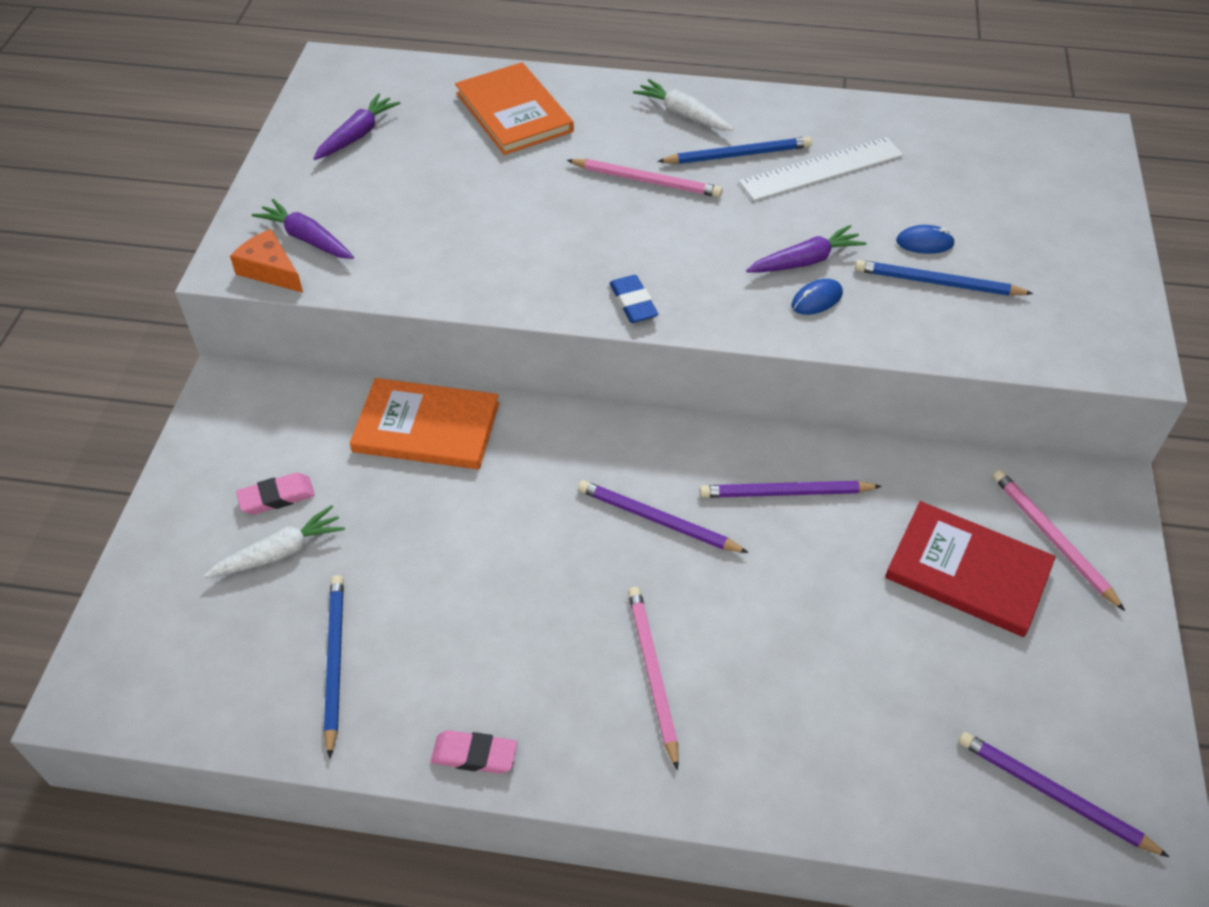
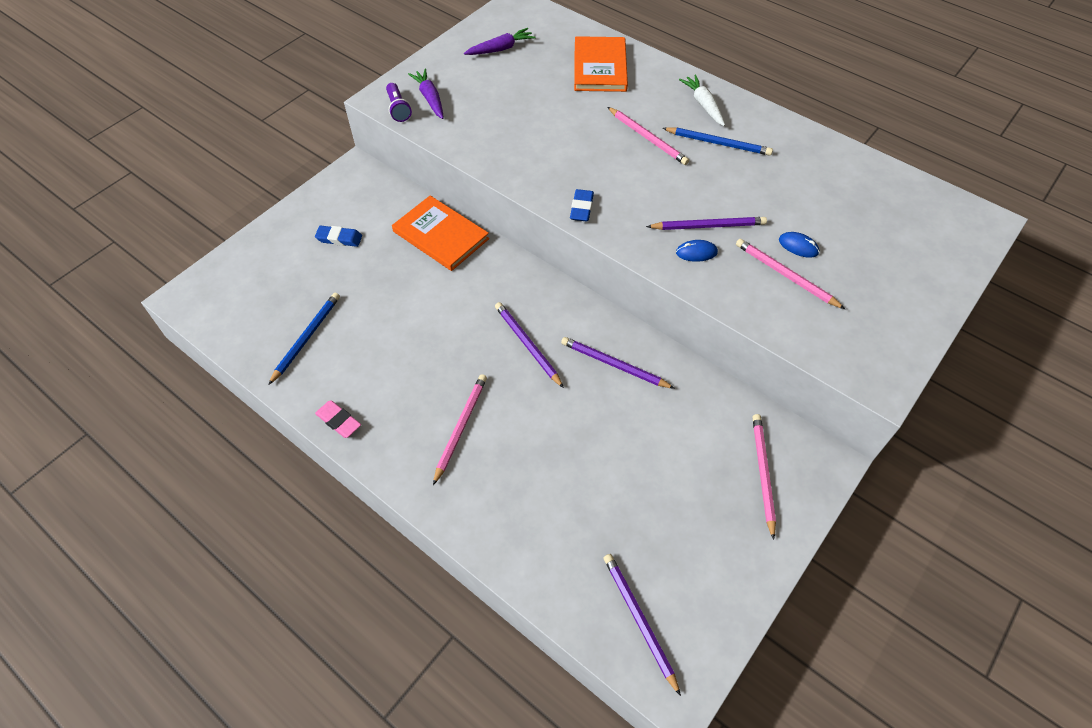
camera: 30 degrees right, 5 degrees up
white carrot [204,505,345,578] -> none
orange cheese [230,229,303,293] -> purple flashlight [386,83,412,122]
pink eraser [236,473,315,515] -> blue eraser [315,226,362,247]
white ruler [739,137,903,201] -> none
purple carrot [746,225,867,272] -> purple pencil [646,217,767,230]
blue pencil [855,260,1033,296] -> pink pencil [736,239,845,309]
red book [885,501,1056,637] -> none

